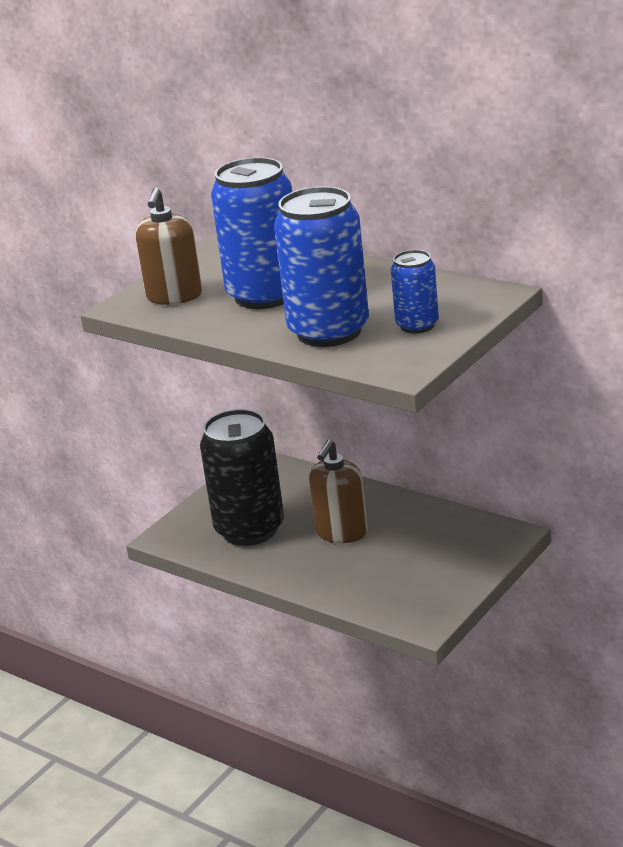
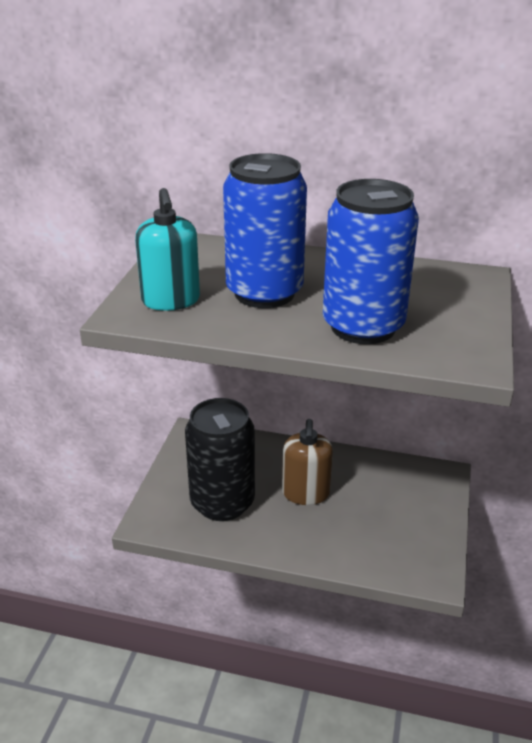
camera: 25 degrees left, 5 degrees up
brown soap dispenser [135,188,202,305] -> turquoise soap dispenser [135,188,200,311]
blue can [391,250,439,333] -> none

